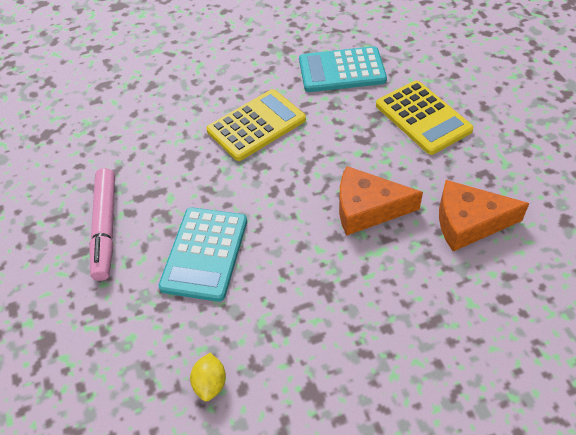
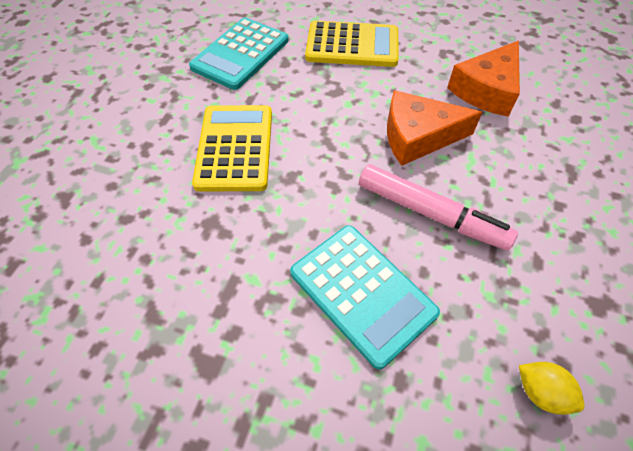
camera: 55 degrees left, 5 degrees up
pink marker [89,168,115,281] -> pink marker moved to [359,164,518,250]
orange cheese [339,166,423,236] -> orange cheese turned 45 degrees clockwise [387,90,482,166]

